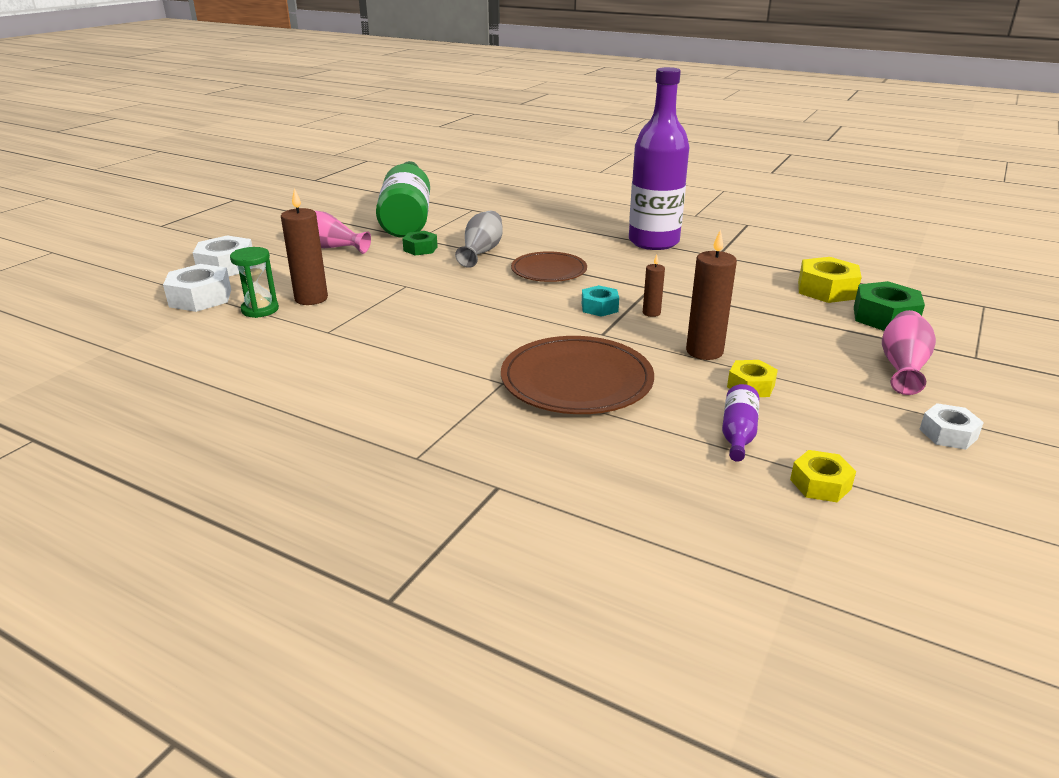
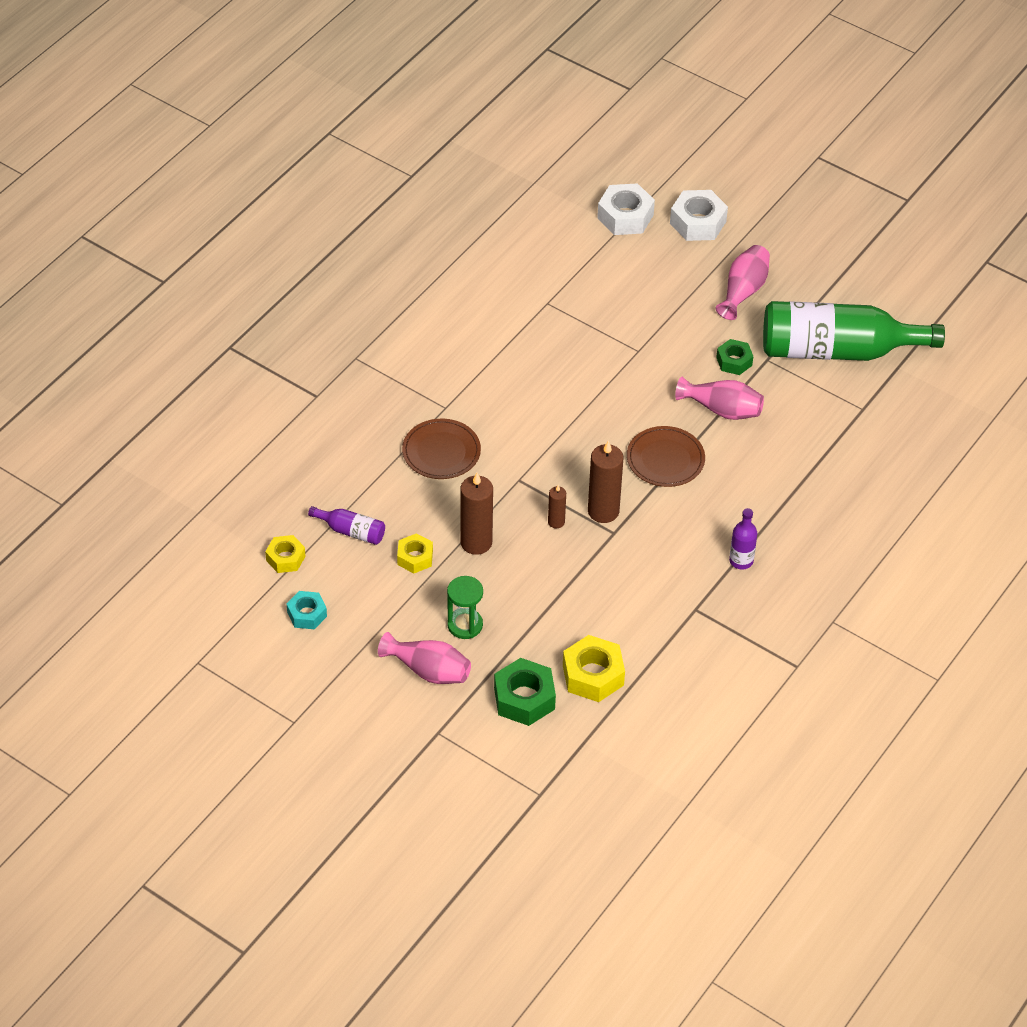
camera: 95 degrees right, 20 degrees up
green hourglass [230,247,279,318] -> green hourglass moved to [447,576,483,639]
brown candle [281,188,328,305] -> brown candle moved to [588,440,623,523]
grey vase [455,211,503,268] -> pink vase [675,377,764,420]
brown plate [501,336,654,414] -> brown plate [402,419,481,479], size x0.65
turquoise nut [582,285,619,317] -> turquoise nut moved to [287,591,327,629]
purple bottle [629,67,689,250] -> purple bottle [729,508,757,570], size x0.41
white nut [919,403,984,450] -> none

